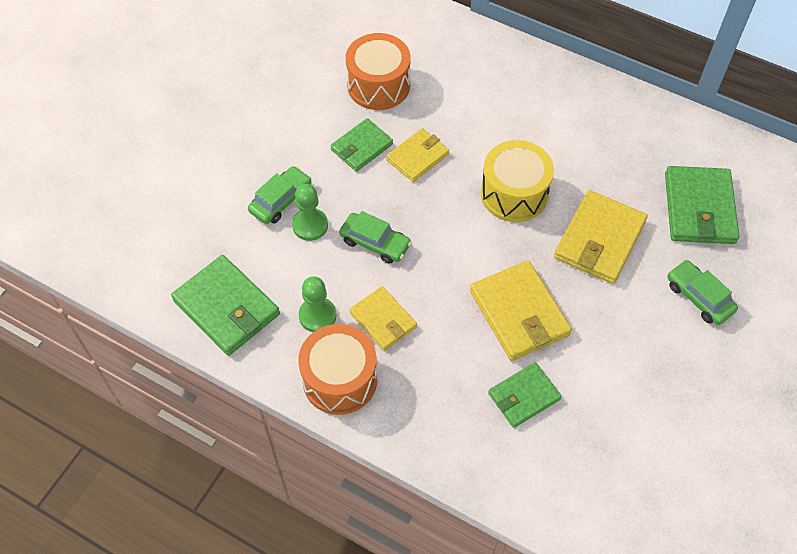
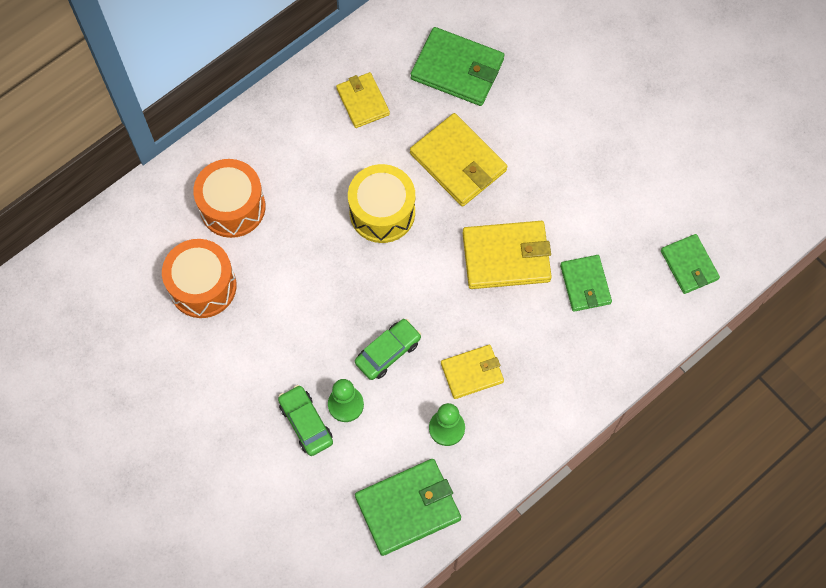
camera: 70 degrees left, 10 degrees up
orange drum [298,324,377,415] -> orange drum moved to [193,159,266,238]
green wallet [330,118,393,172] -> green wallet moved to [661,234,720,294]
yellow wallet [386,128,449,182] -> yellow wallet moved to [336,72,390,128]
green car [667,260,738,325] -> none

